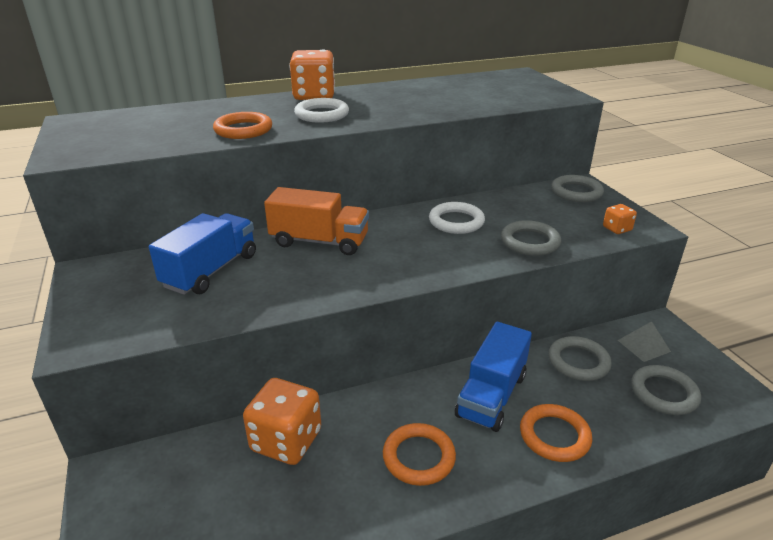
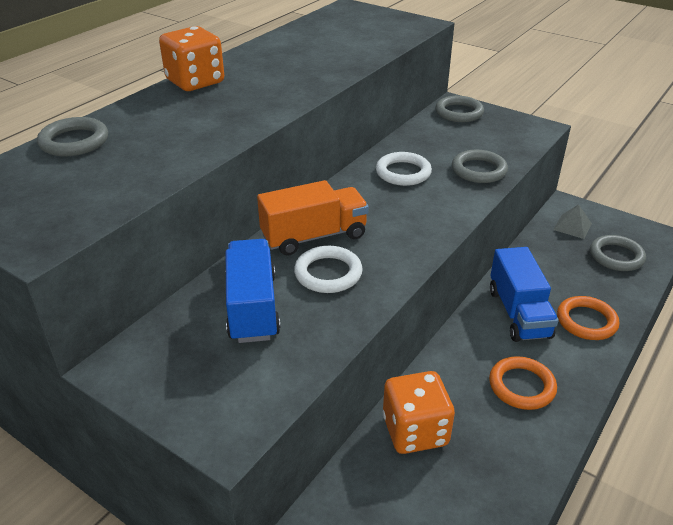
camera: 35 degrees left, 5 degrees up
orange ring [213,112,272,139] -> none
white ring [294,98,349,123] -> white ring moved to [294,246,363,293]
grey ring [548,336,612,381] -> grey ring moved to [37,117,108,156]
orange dice [603,204,637,234] -> none

